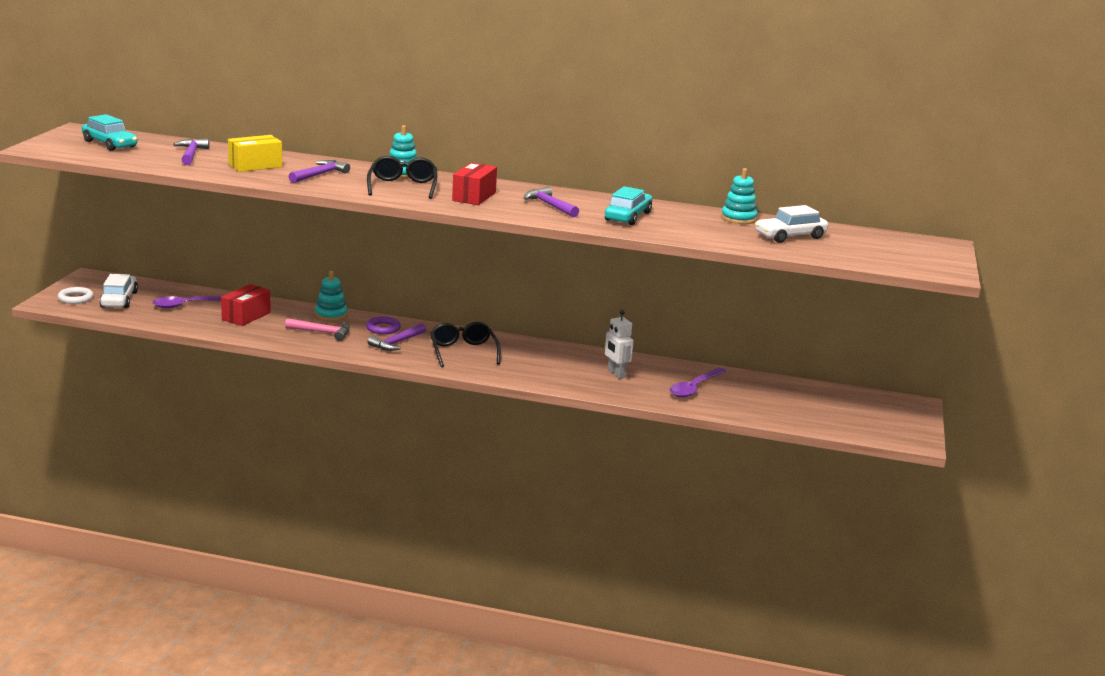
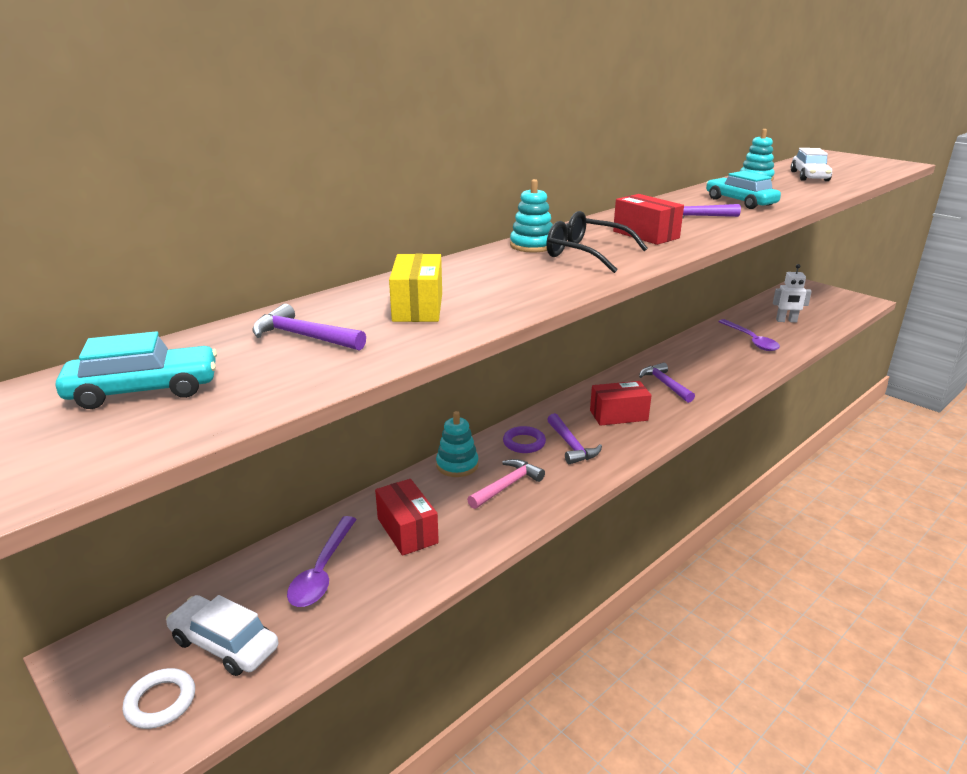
camera: 55 degrees left, 5 degrees up
purple hammer [288,160,350,183] -> purple hammer moved to [639,362,695,403]
black glasses [430,322,501,367] -> red box [590,381,652,426]
white robot [605,310,634,379] -> white robot moved to [773,264,812,323]

